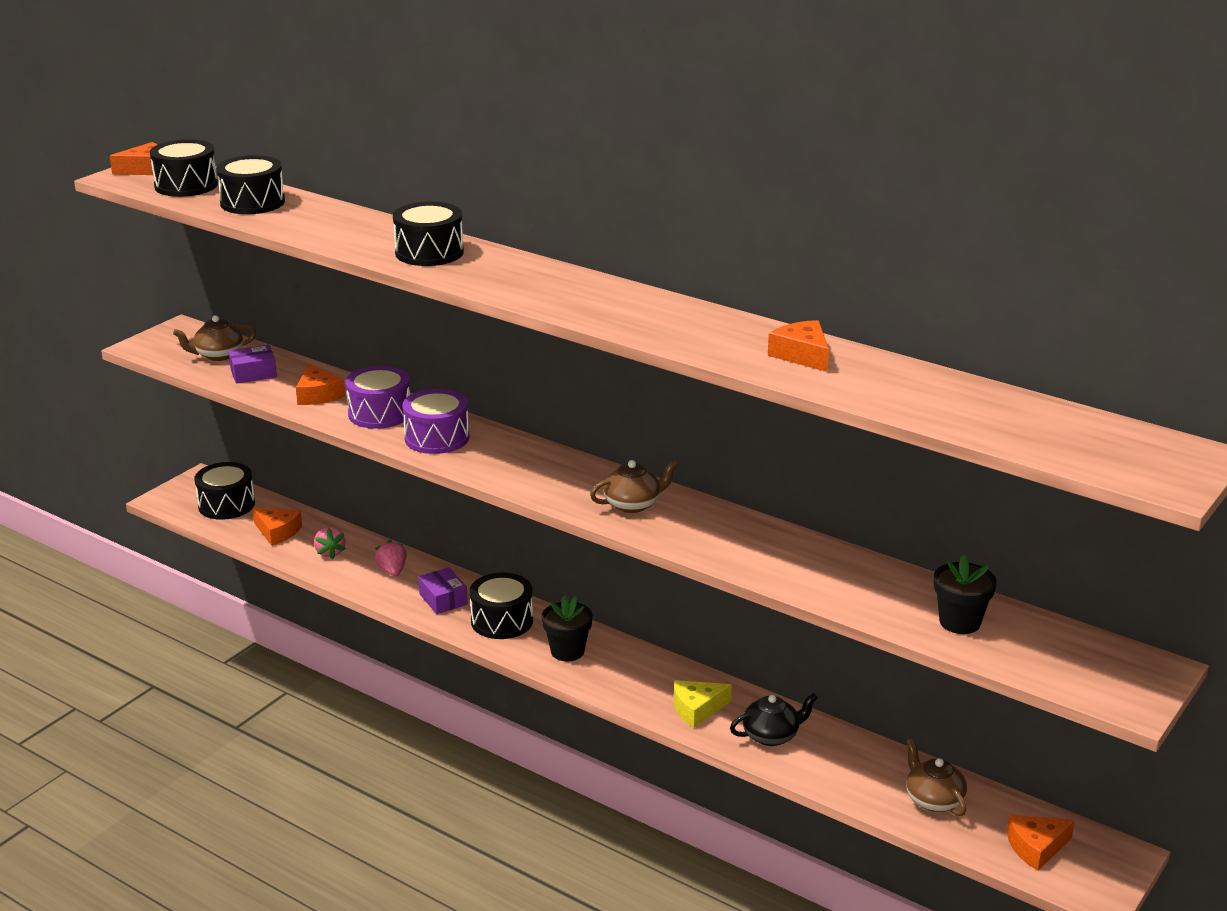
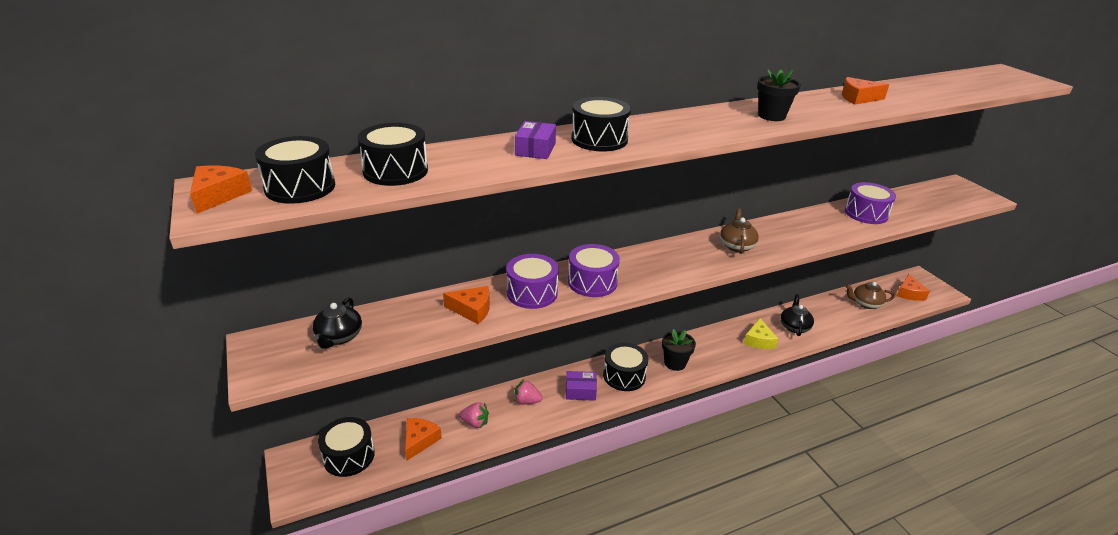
camera: 60 degrees left, 5 degrees up
brown teapot [173,315,256,361] -> black teapot [312,297,362,349]
purple box [228,345,277,384] -> purple box moved to [515,121,556,159]
orange cheese [253,508,302,546] -> orange cheese turned 45 degrees counterclockwise [405,418,442,461]
black flower pot [934,554,997,634] -> black flower pot moved to [757,69,801,121]
none -> purple drum [845,182,896,224]

